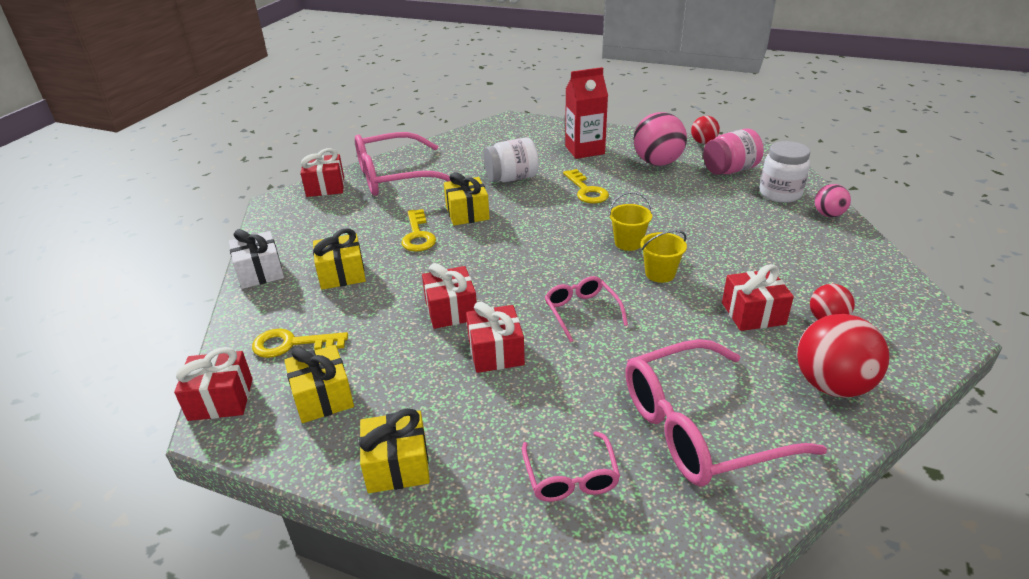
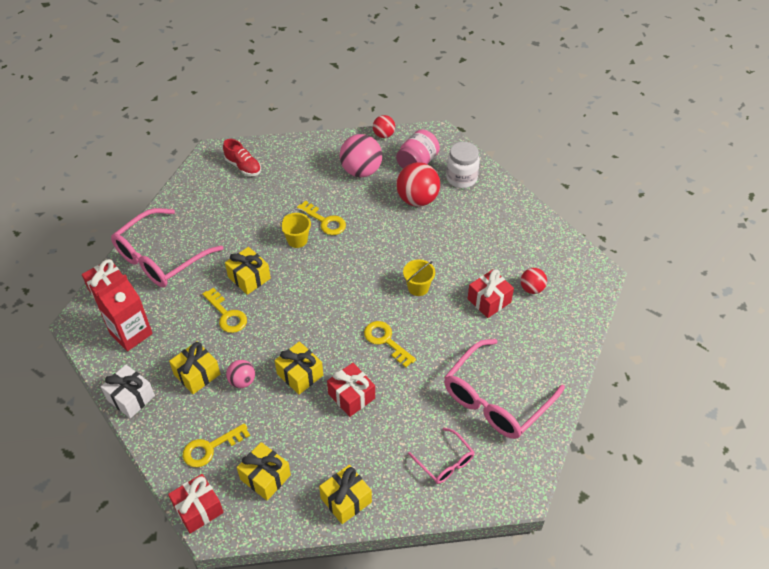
camera: 30 degrees left, 15 degrees up
red gift [422,263,477,329] -> yellow gift [275,341,323,395]
white jar [484,137,539,182] -> none
pink glasses [544,276,628,342] -> yellow key [364,321,416,367]
red carton [565,67,608,159] -> red carton moved to [94,274,153,352]
yellow bucket [609,192,653,251] -> yellow bucket moved to [280,208,311,248]
red ball [797,314,890,398] -> red ball moved to [396,162,440,207]
pink ball [815,184,851,217] -> pink ball moved to [226,360,255,388]
none -> red shoe [223,139,261,176]

